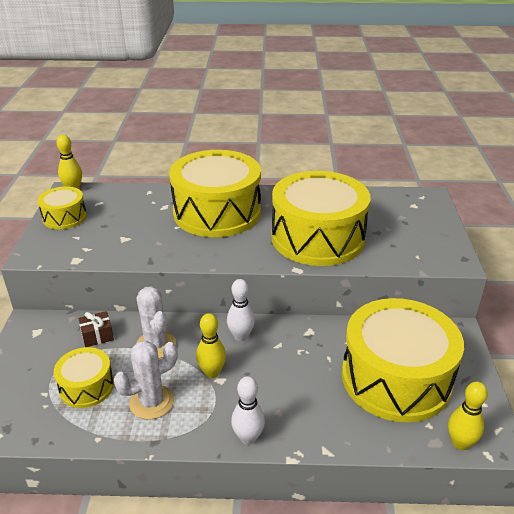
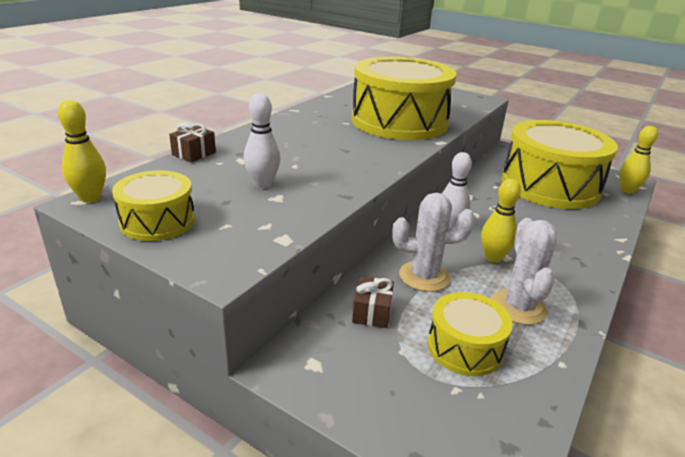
camera: 60 degrees left, 5 degrees down
yellow drum [169,150,261,237] -> none
white bowling pin [231,376,265,445] -> white bowling pin moved to [244,93,280,188]
none -> brown gift [169,123,216,162]

